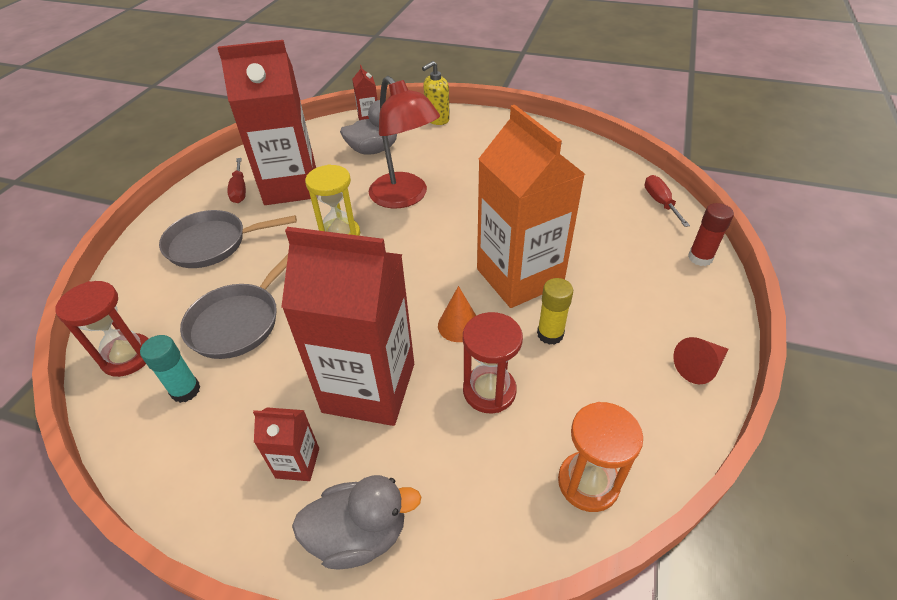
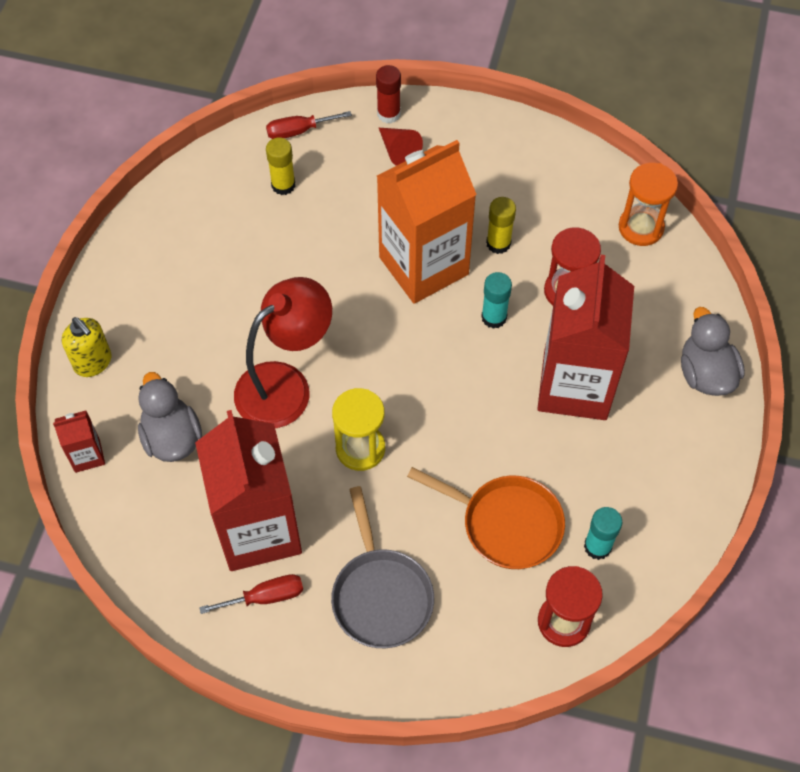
camera: 95 degrees left, 15 degrees up
grey pan [180,254,288,359] -> orange pan [407,467,565,569]
red carton [253,407,319,481] -> none
orange cone [438,286,476,342] -> turquoise glue stick [481,272,512,329]
red cone [673,337,729,384] -> red cone moved to [379,128,423,166]
none -> yellow glue stick [266,137,295,195]

